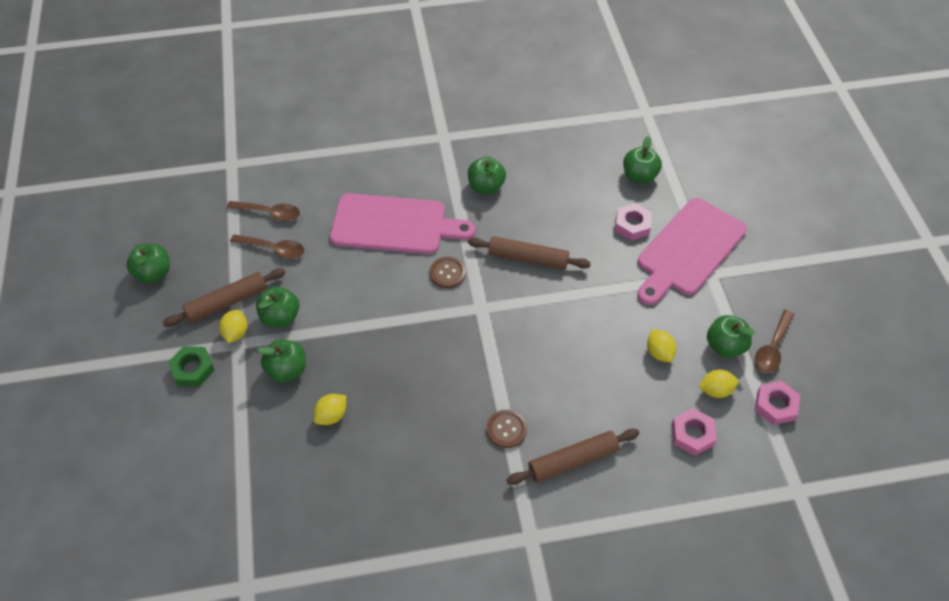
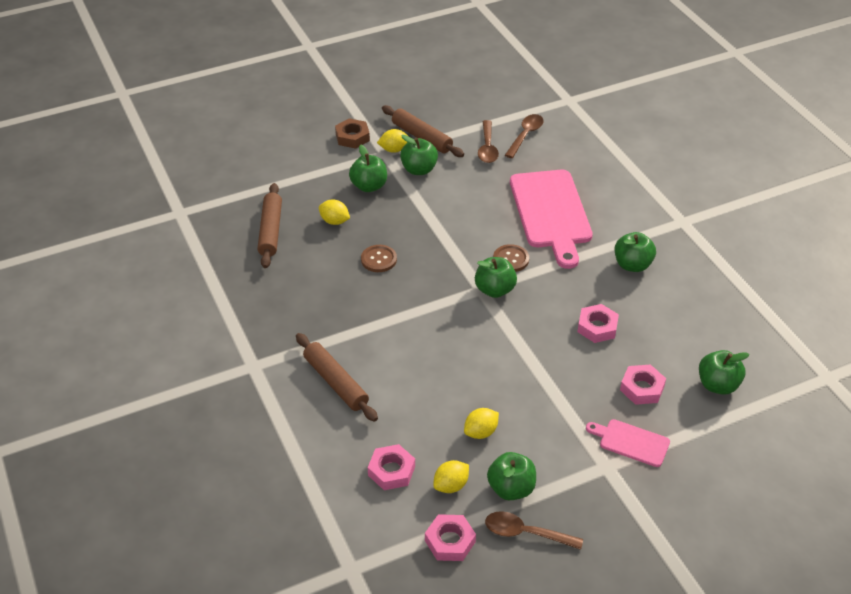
camera: 75 degrees right, 10 degrees down
green apple [127,243,170,283] -> green apple moved to [475,257,517,298]
green nut [168,346,215,386] -> brown nut [335,118,370,149]
brown spoon [227,201,300,221] -> brown spoon turned 150 degrees counterclockwise [505,114,544,158]
brown rolling pin [468,236,591,269] -> brown rolling pin moved to [257,183,282,268]
brown button [487,410,527,448] -> brown button moved to [361,245,397,272]
pink cutting board [637,198,747,305] -> pink cutting board [586,419,670,467], size x0.49
yellow lemon [699,370,739,398] -> yellow lemon turned 75 degrees clockwise [433,460,469,493]
none -> pink nut [577,304,619,343]

